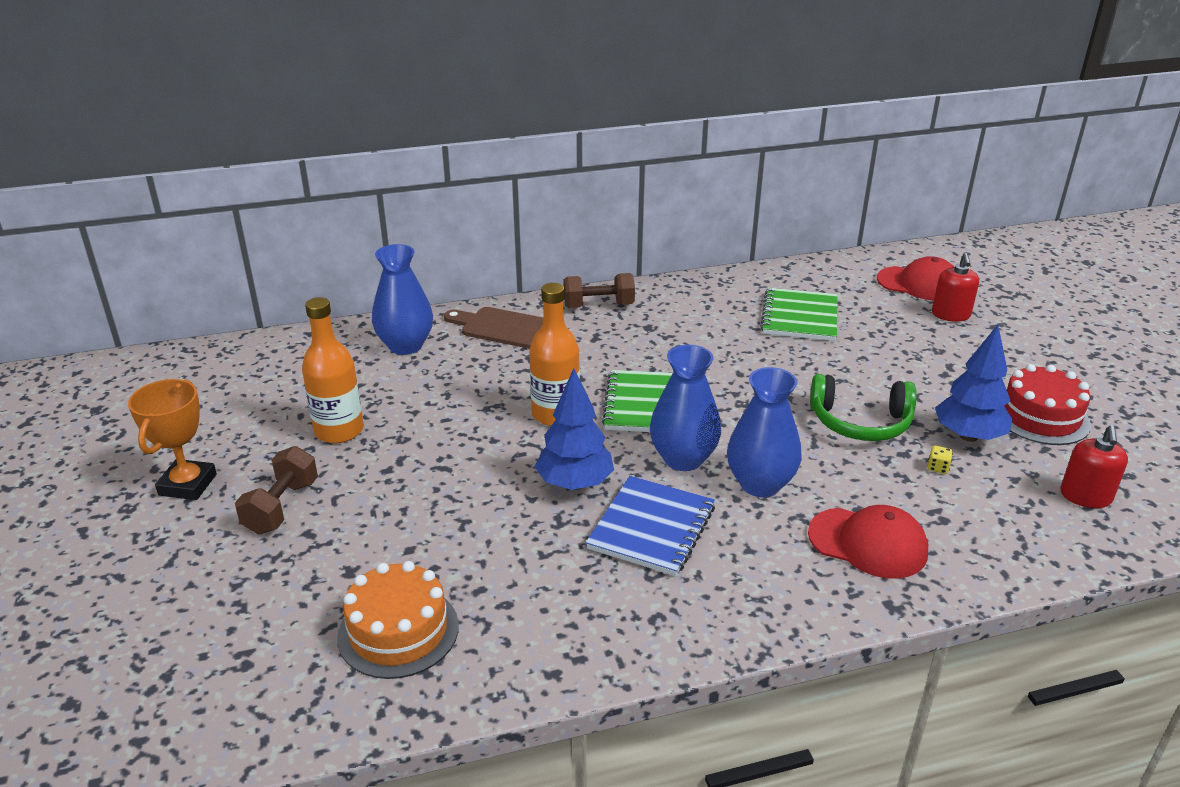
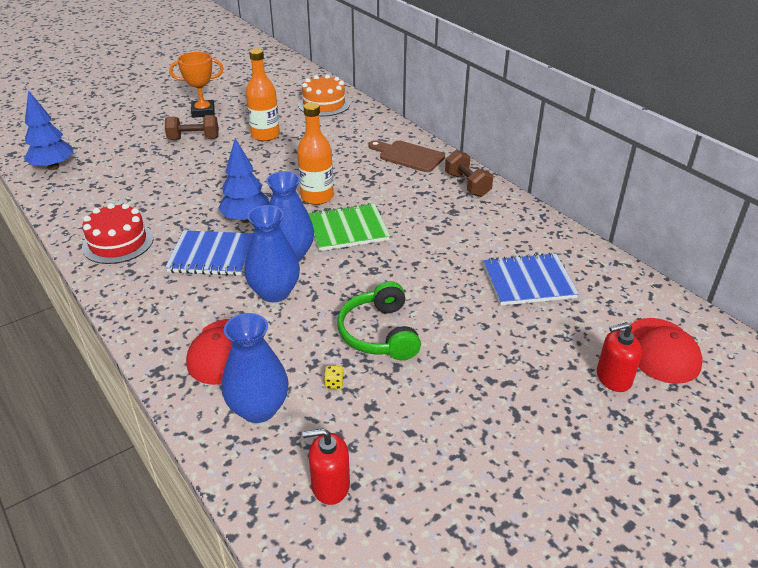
camera: 70 degrees right, 5 degrees up
orange cake [337,561,459,679] -> orange cake moved to [298,74,350,116]
blue vase [372,244,433,355] -> blue vase moved to [222,313,289,423]
brown cutting board [444,307,543,348] -> brown cutting board turned 60 degrees counterclockwise [368,140,445,172]
green notebook [760,288,837,341] -> blue notebook [483,253,579,305]
blue tree [935,325,1013,442] -> blue tree moved to [24,90,73,170]
red cake [1004,364,1091,445] -> red cake moved to [82,203,154,264]

